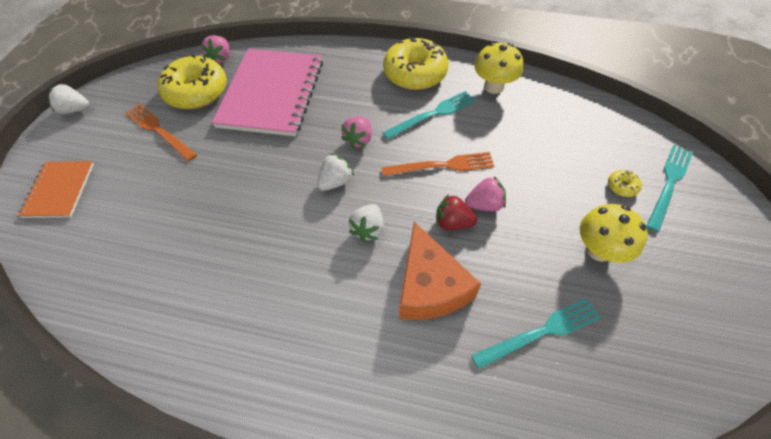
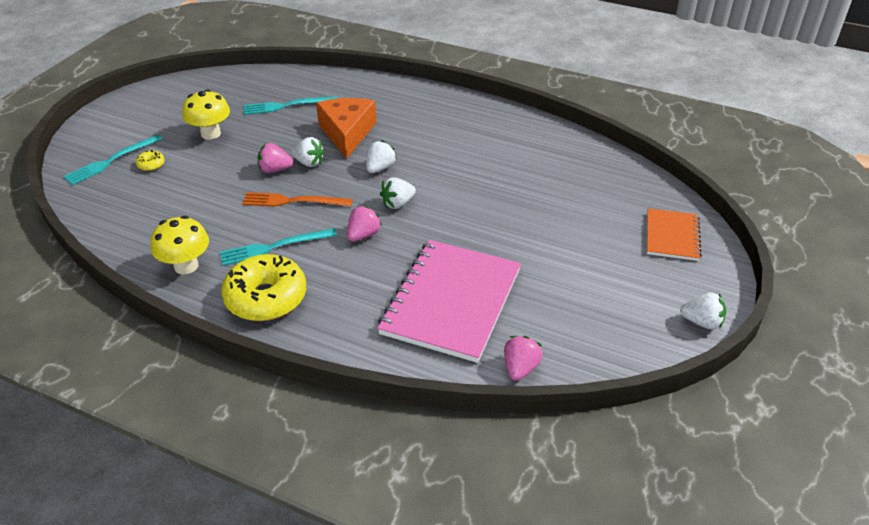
camera: 170 degrees left, 15 degrees down
orange fork [125,104,197,161] -> none
yellow donut [157,54,227,109] -> none
red strawberry [436,194,477,230] -> white strawberry [291,137,325,167]

